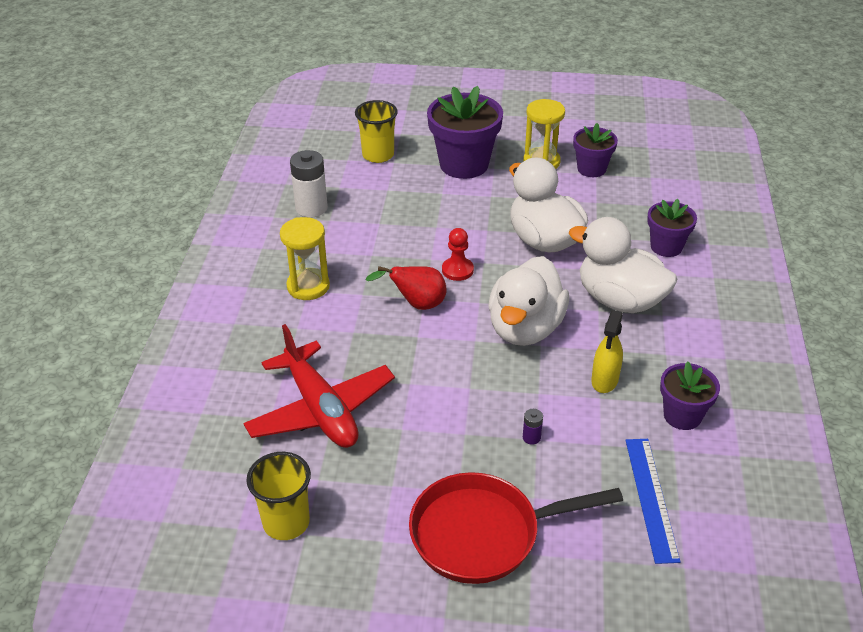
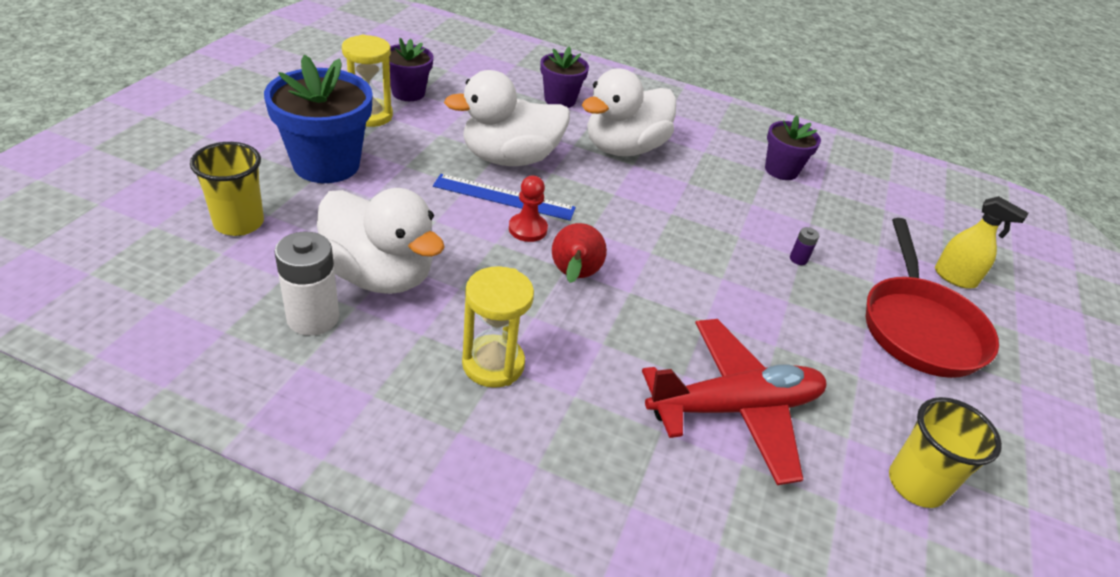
camera: 80 degrees left, 0 degrees up
purple flower pot [427,86,503,179] -> blue flower pot [264,55,373,183]
white duck [488,256,569,346] -> white duck moved to [317,188,445,294]
yellow spray bottle [591,310,623,393] -> yellow spray bottle moved to [935,196,1028,289]
blue ruler [625,439,680,564] -> blue ruler moved to [433,174,576,221]

